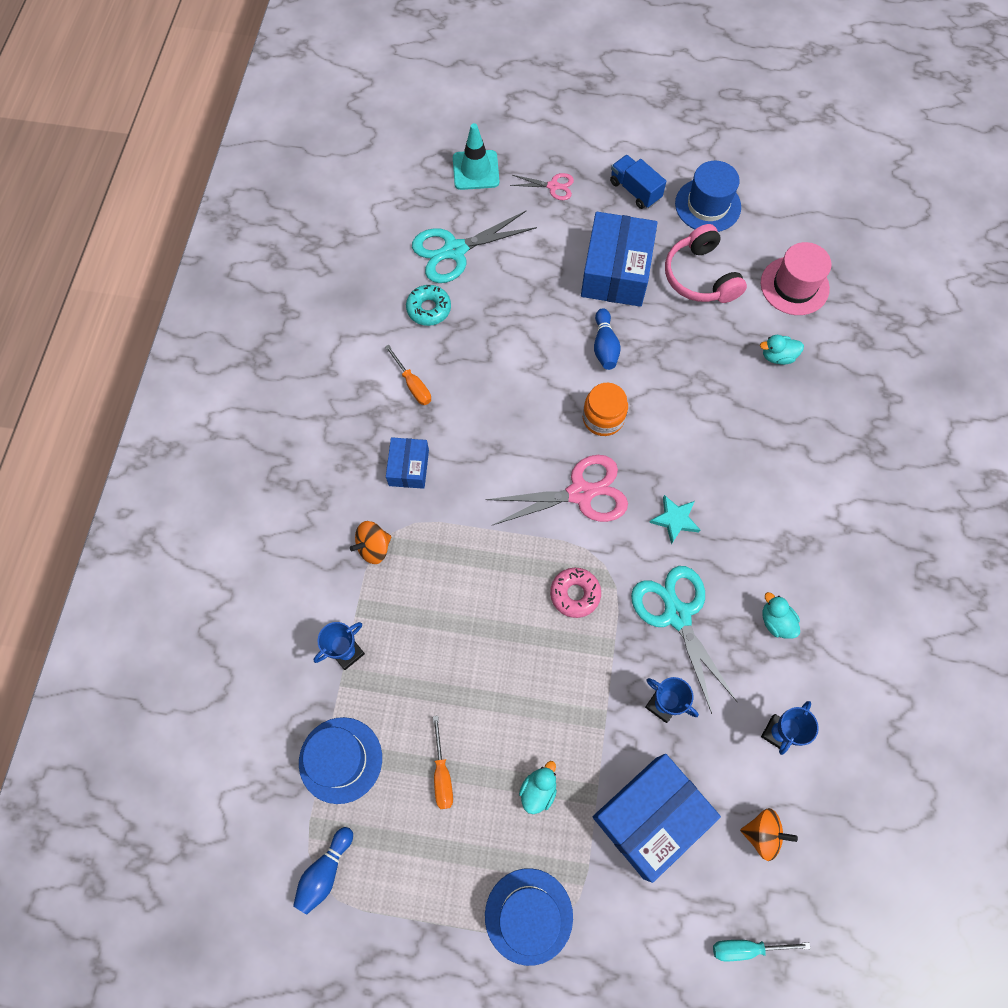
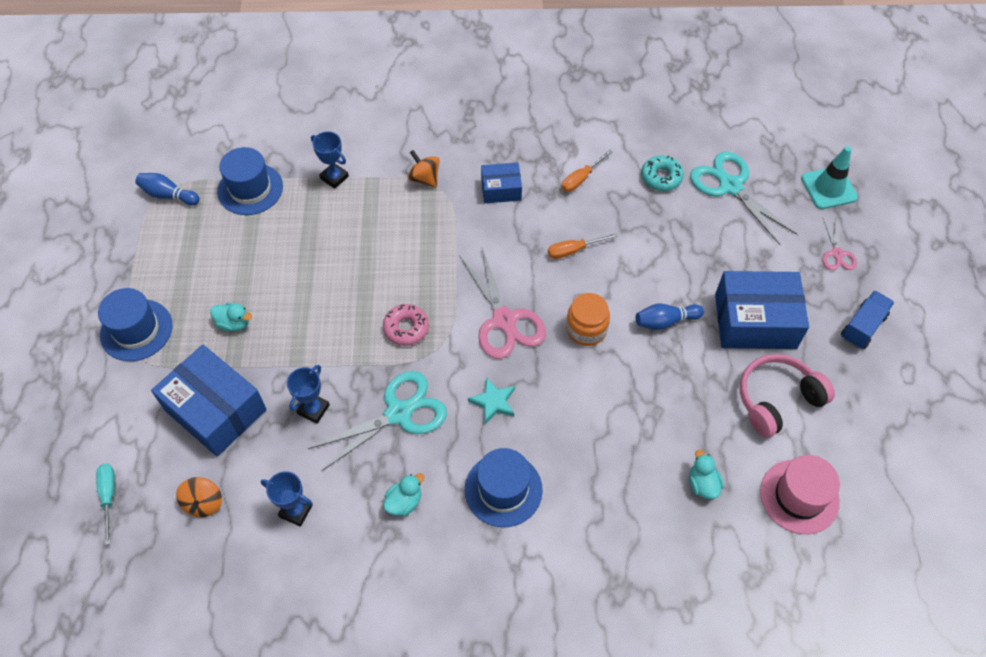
camera: 80 degrees right, 10 degrees down
orange screwdriver [433,716,453,809] -> orange screwdriver moved to [548,233,618,259]
blue hat [675,161,741,232] -> blue hat moved to [465,448,543,527]

